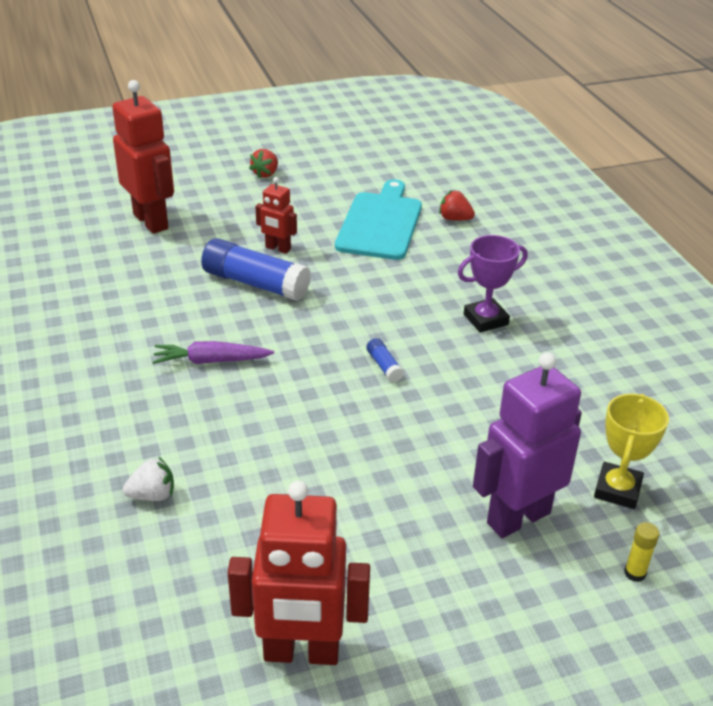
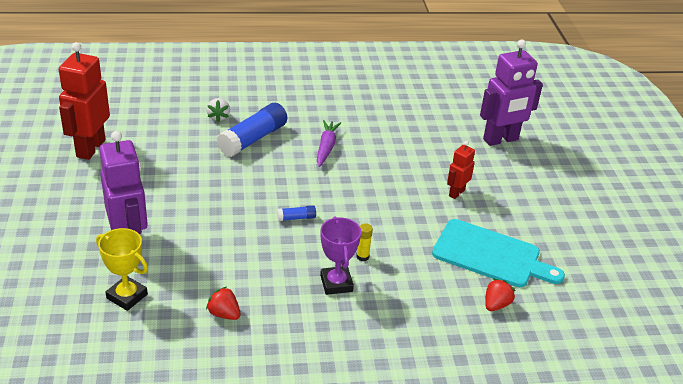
camera: 100 degrees right, 0 degrees up
red robot [112,80,174,234] -> purple robot [480,39,543,146]
blue glue stick [201,238,311,301] -> blue glue stick moved to [217,103,287,157]
red strawberry [249,149,278,179] -> red strawberry moved to [206,287,240,320]
yellow glue stick [624,522,660,582] -> yellow glue stick moved to [356,223,373,261]

